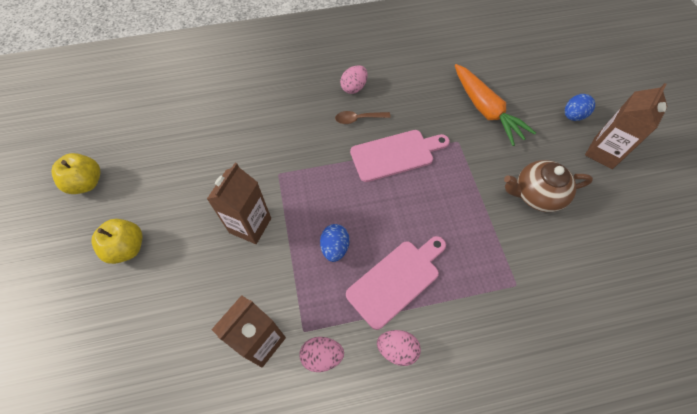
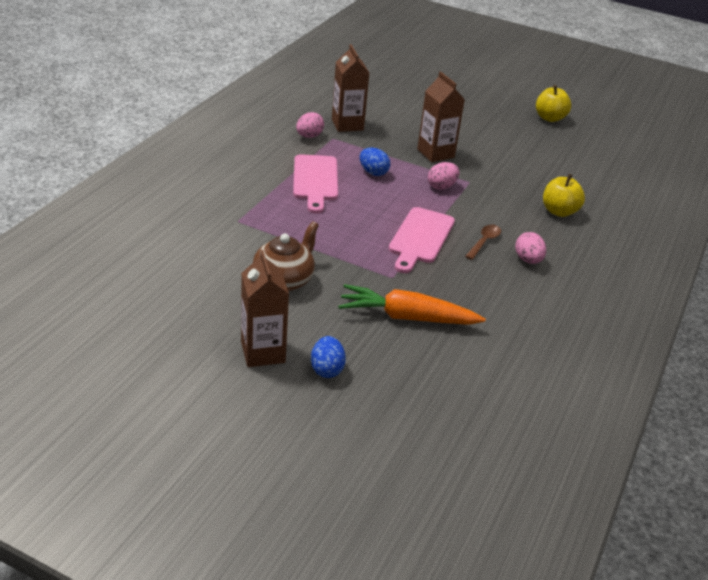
camera: 125 degrees right, 25 degrees down
yellow apple [91,219,142,264] -> yellow apple moved to [543,174,585,217]
pink egg [377,330,421,366] -> pink egg moved to [428,162,460,190]

